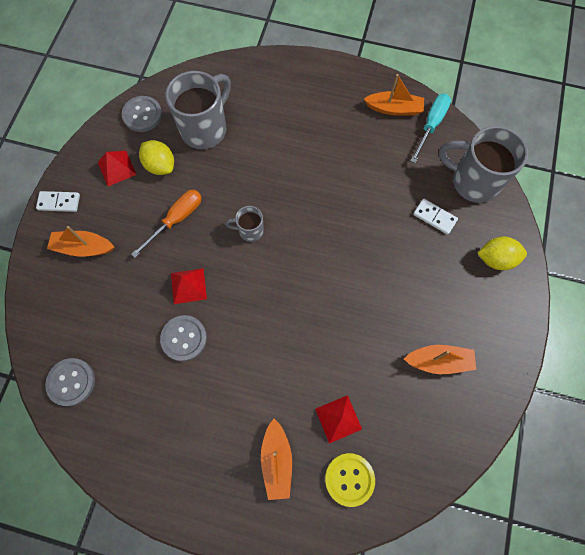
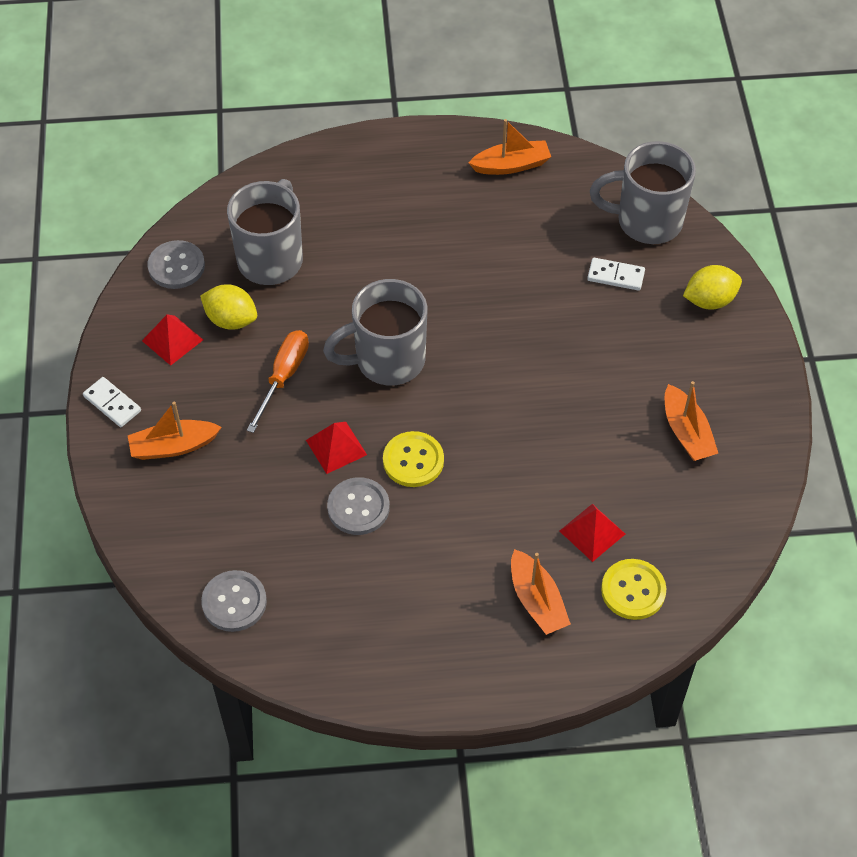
camera: 20 degrees left, 15 degrees down
white domino [36,191,80,212] -> white domino turned 60 degrees clockwise [83,377,141,427]
grey mug [225,206,264,242] -> grey mug [323,279,427,386], size x2.01
orange boat [404,345,476,374] -> orange boat turned 90 degrees clockwise [665,381,718,461]
turquoise screwdriver [410,94,451,163] -> none
none -> yellow button [383,431,444,487]

